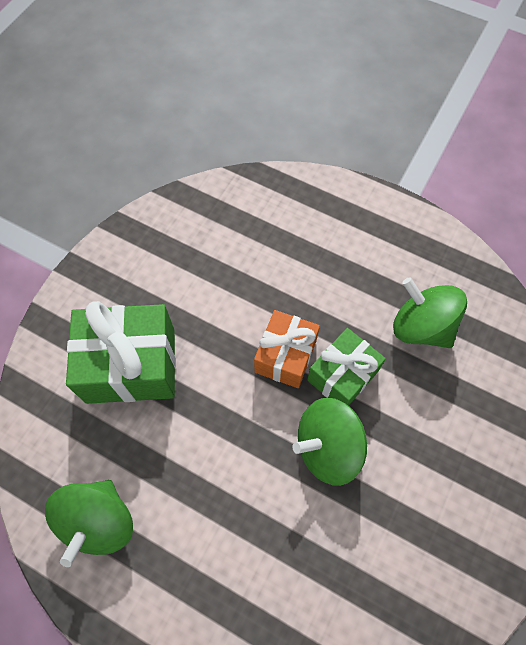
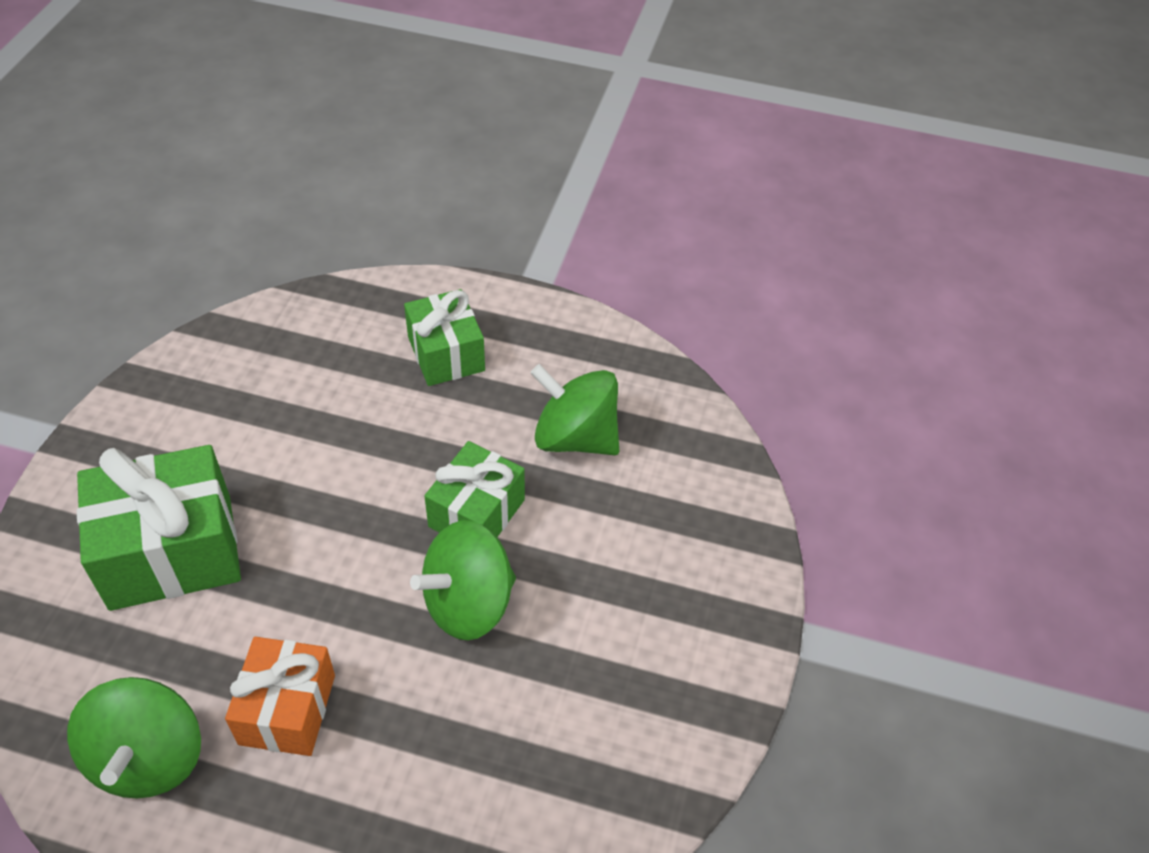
camera: 15 degrees left, 15 degrees down
orange gift [254,310,320,388] -> orange gift moved to [225,637,335,756]
none -> green gift [404,289,485,386]

